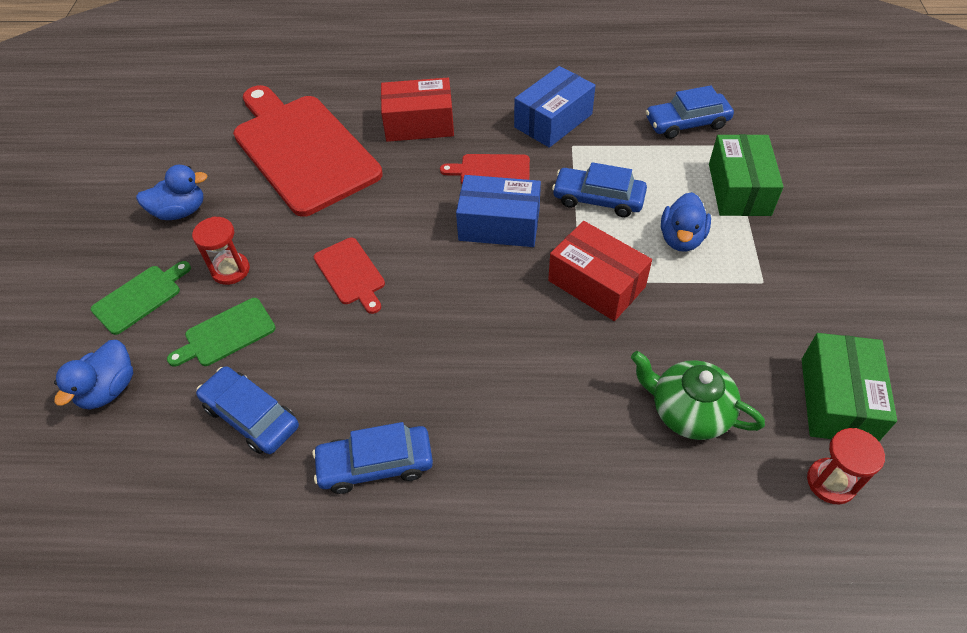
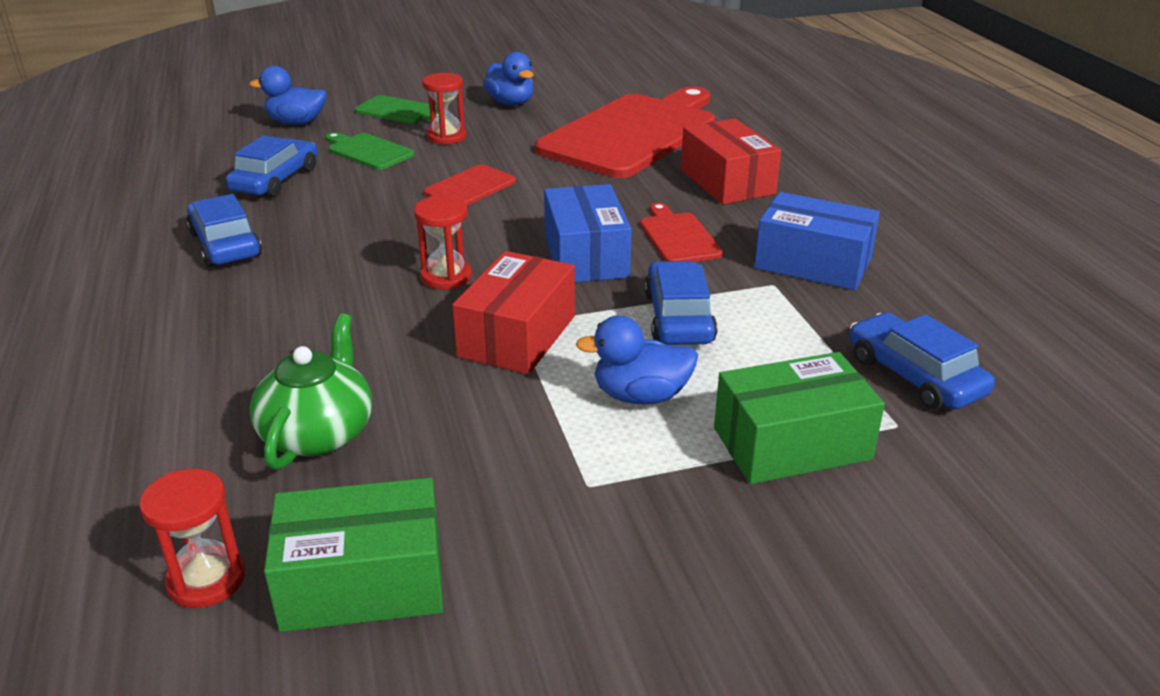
camera: 70 degrees right, 20 degrees down
none -> red hourglass [414,197,472,290]

